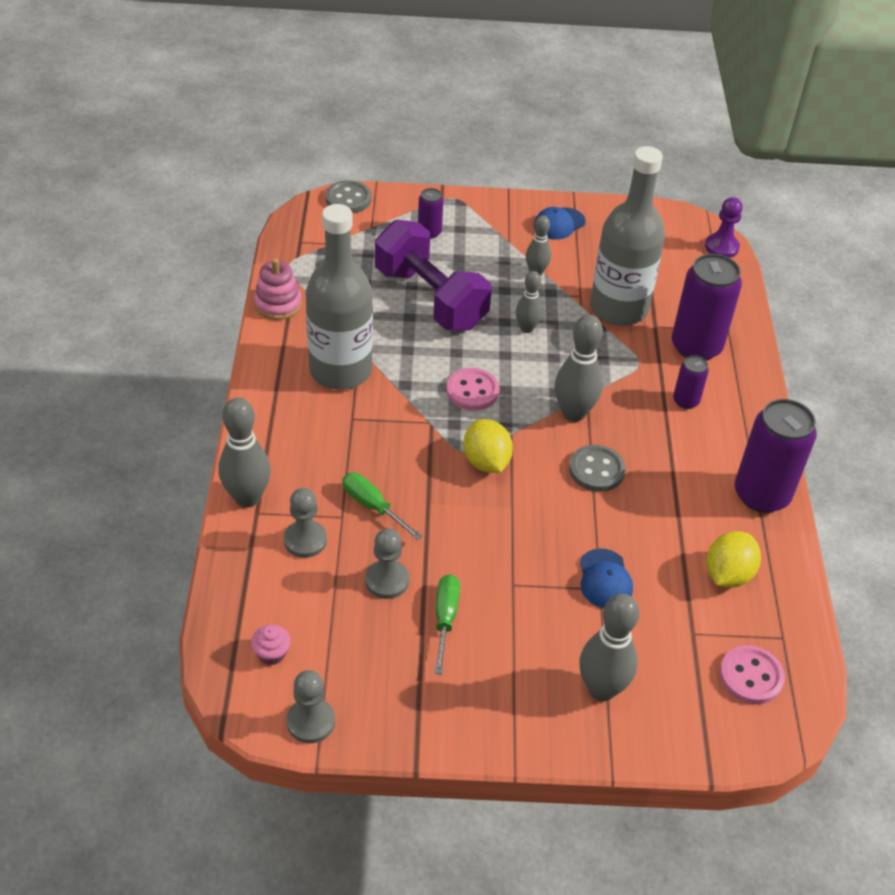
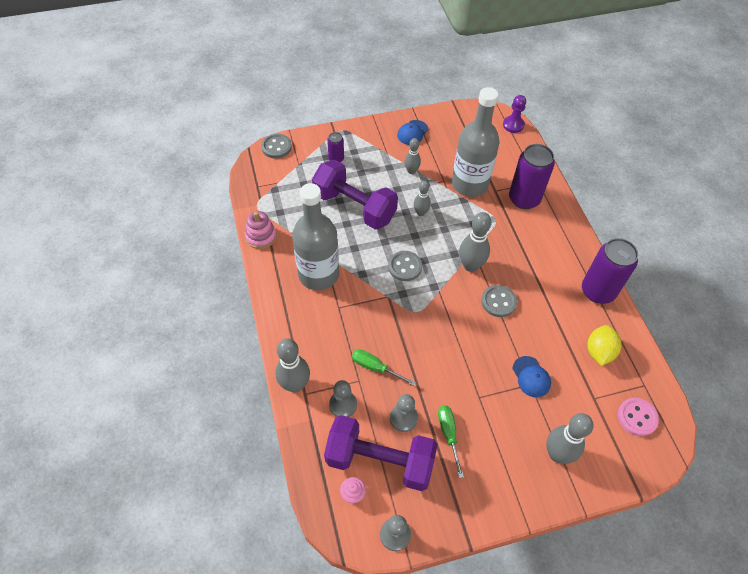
camera: 15 degrees left, 10 degrees up
pink button [446,368,500,411] -> grey button [388,251,422,281]
yellow lemon [463,419,513,473] -> none
purple can [673,355,709,409] -> none
none -> purple dumbbell [324,415,438,491]

